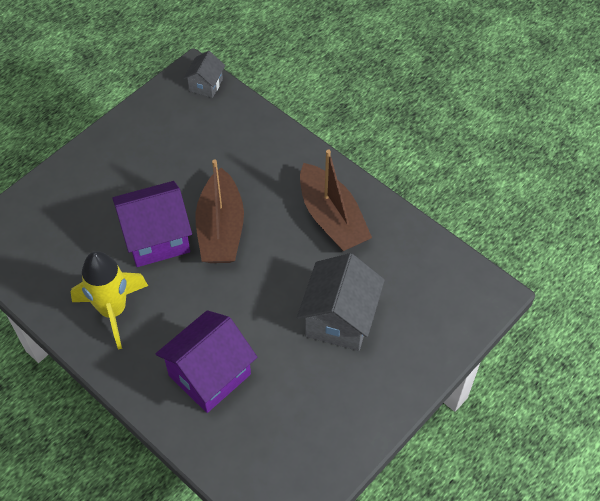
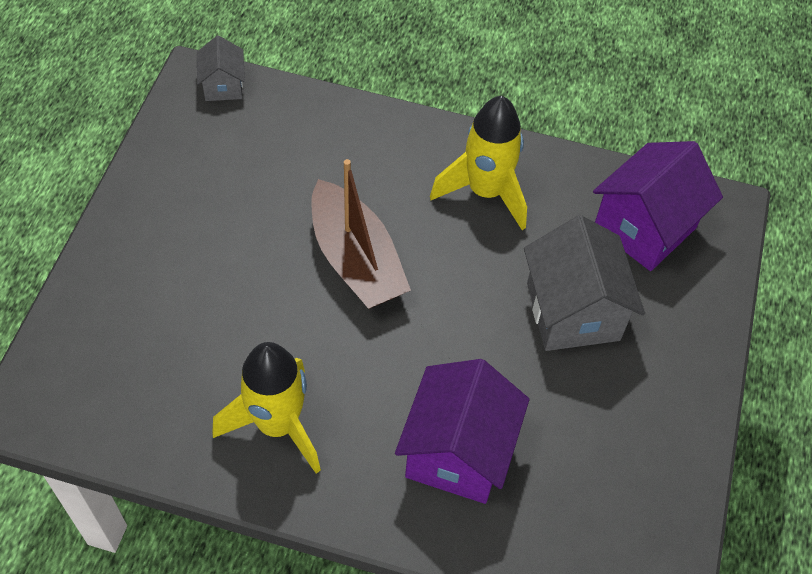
camera: 30 degrees left, 0 degrees up
purple house [112,181,192,267] -> purple house moved to [593,141,723,271]
brown boat [300,149,372,251] -> yellow rocket [430,96,527,230]

